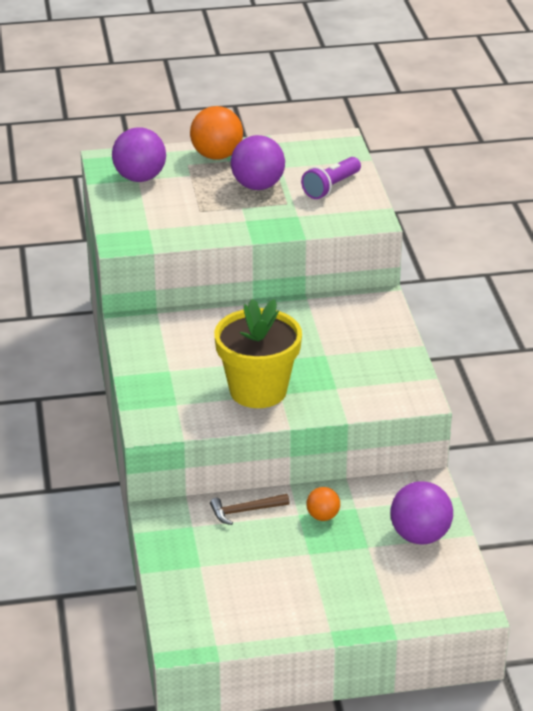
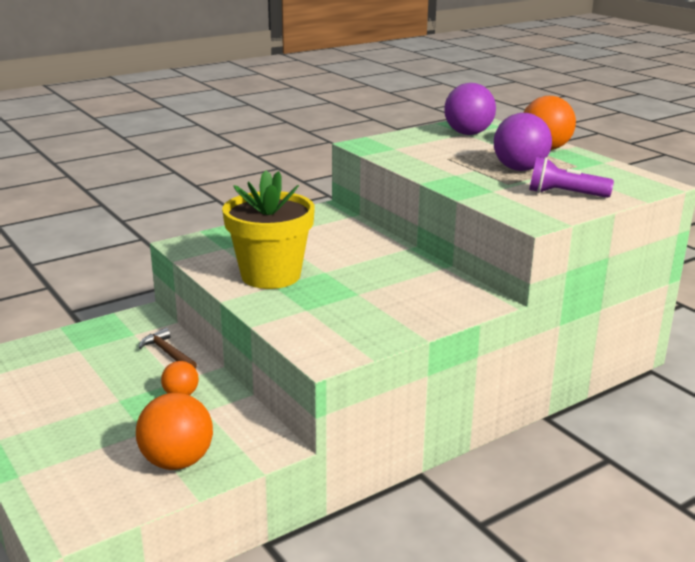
camera: 65 degrees right, 10 degrees down
purple ball [390,481,453,544] -> orange ball [136,393,213,470]

